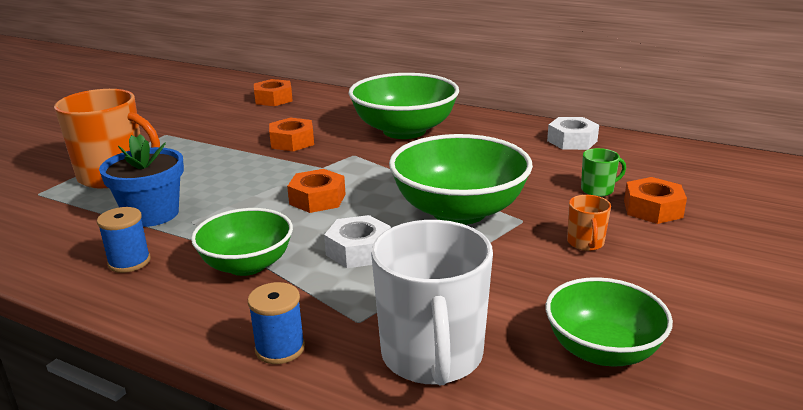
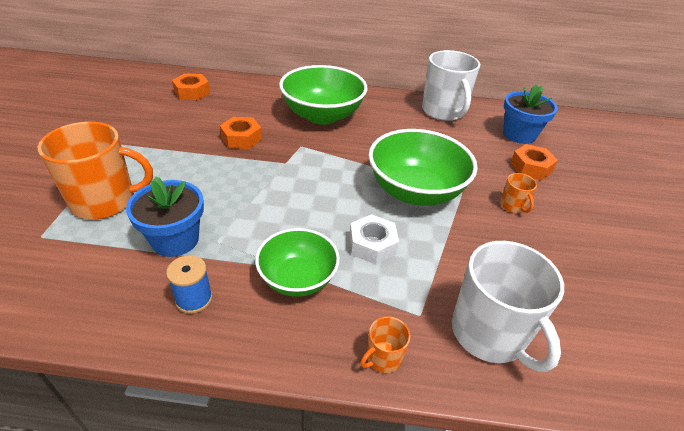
camera: 25 degrees left, 15 degrees up
blue spool [248,282,305,364] -> orange mug [360,316,410,373]
orange nut [287,169,345,213] -> none
green bowl [546,277,673,367] -> none
white nut [547,117,599,150] -> white mug [422,50,480,121]
green mug [581,148,626,197] -> none
none -> blue flower pot [503,85,558,144]

